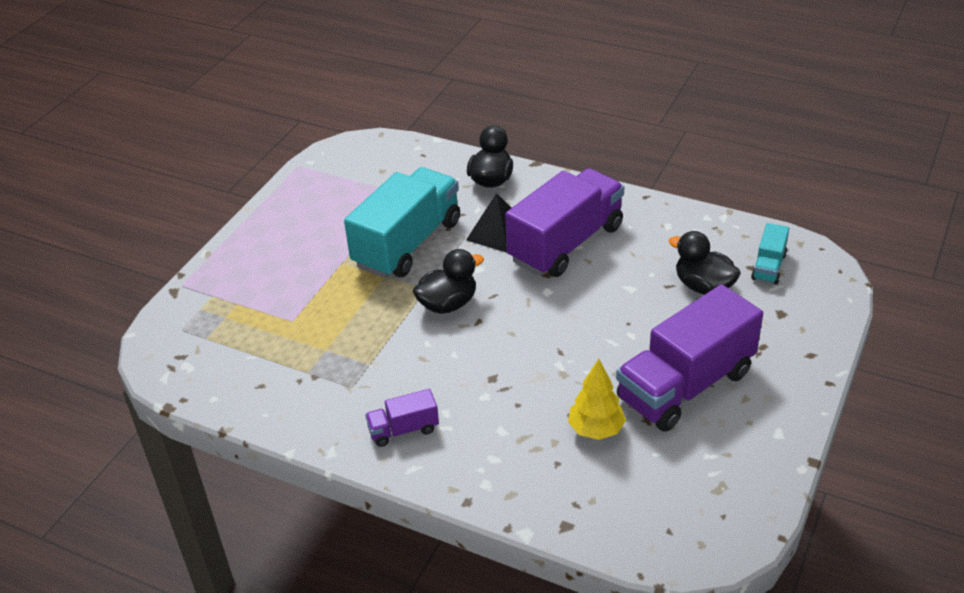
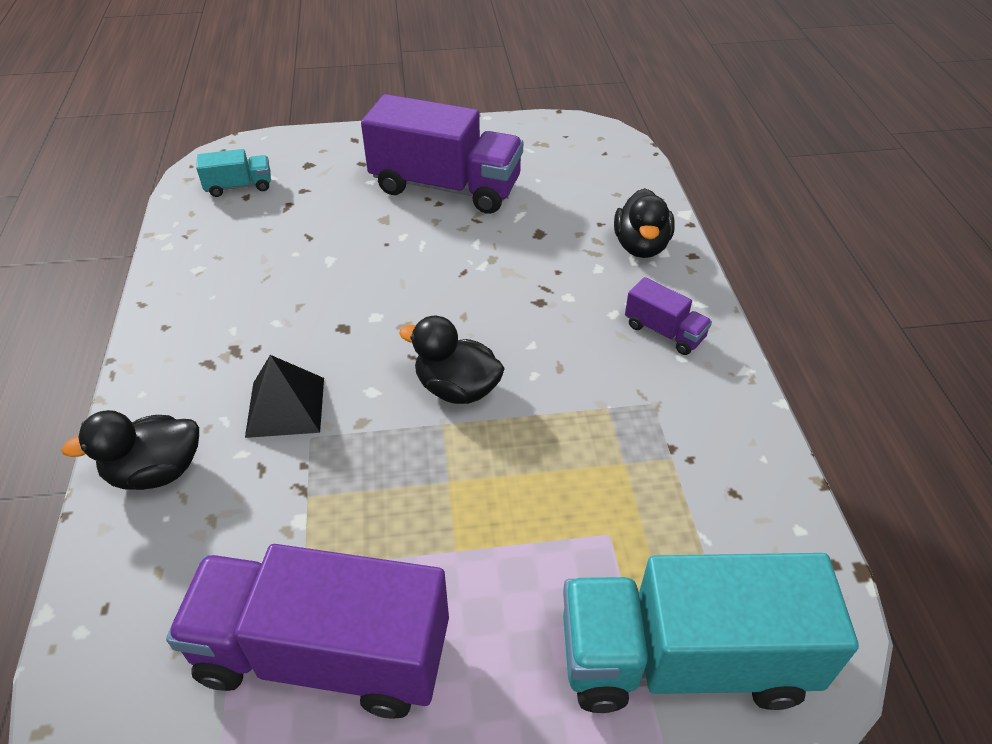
camera: 125 degrees left, 5 degrees up
turquoise truck [344,167,460,278] -> turquoise truck moved to [563,553,859,713]
purple truck [505,168,624,277] -> purple truck moved to [166,544,449,719]
yellow tree [568,359,626,440] -> none
black duck [668,231,741,295] -> black duck moved to [614,188,675,258]

